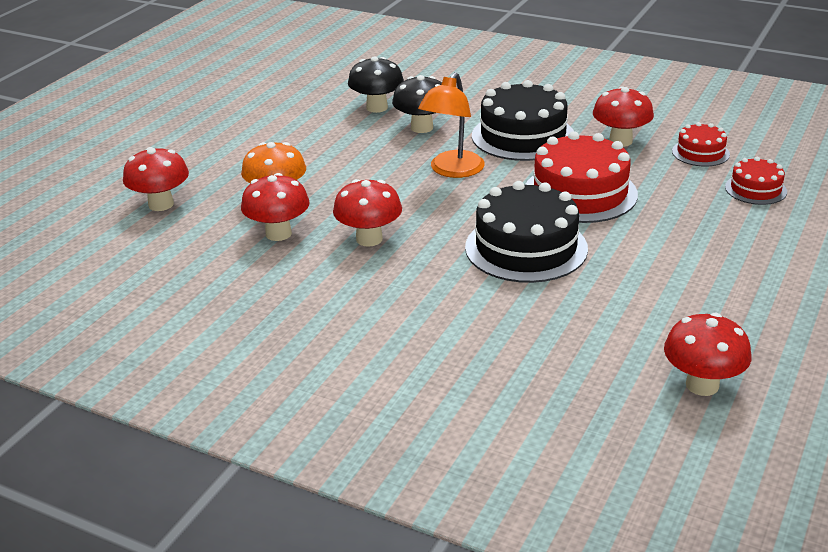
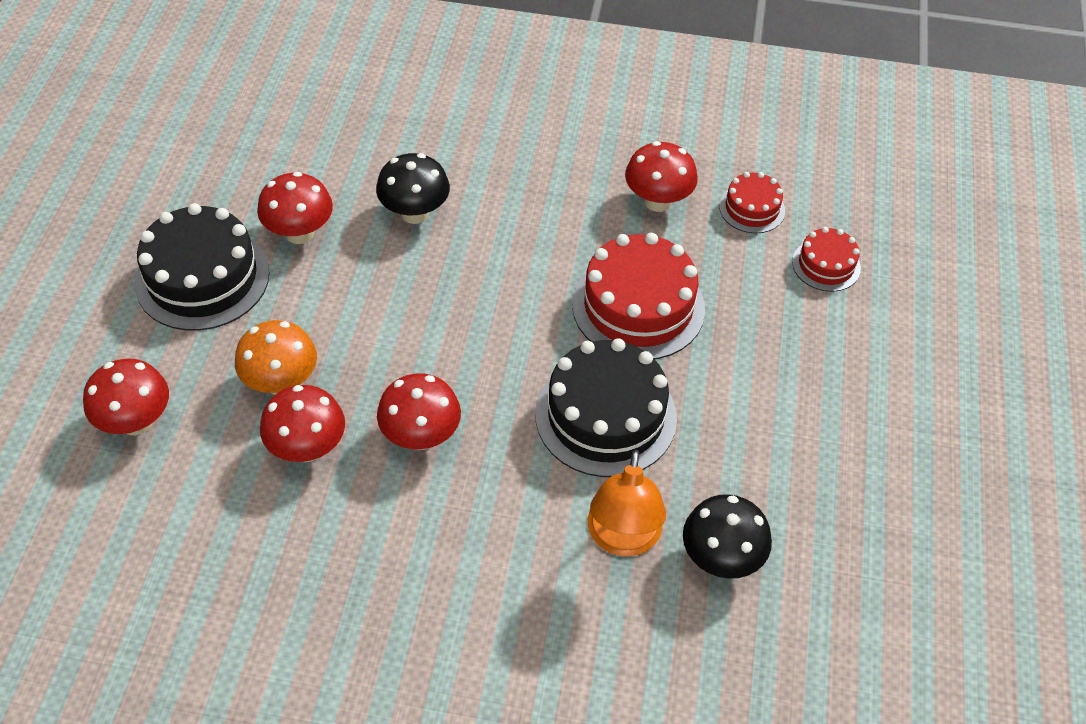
camera: 20 degrees left, 20 degrees up
black mushroom [348,56,404,113] -> black mushroom moved to [683,494,772,579]
orange lamp [418,72,485,178] -> orange lamp moved to [588,450,666,557]
black cake [472,80,574,161] -> black cake moved to [135,203,269,331]
red mushroom [664,313,752,396] -> red mushroom moved to [257,172,333,244]

